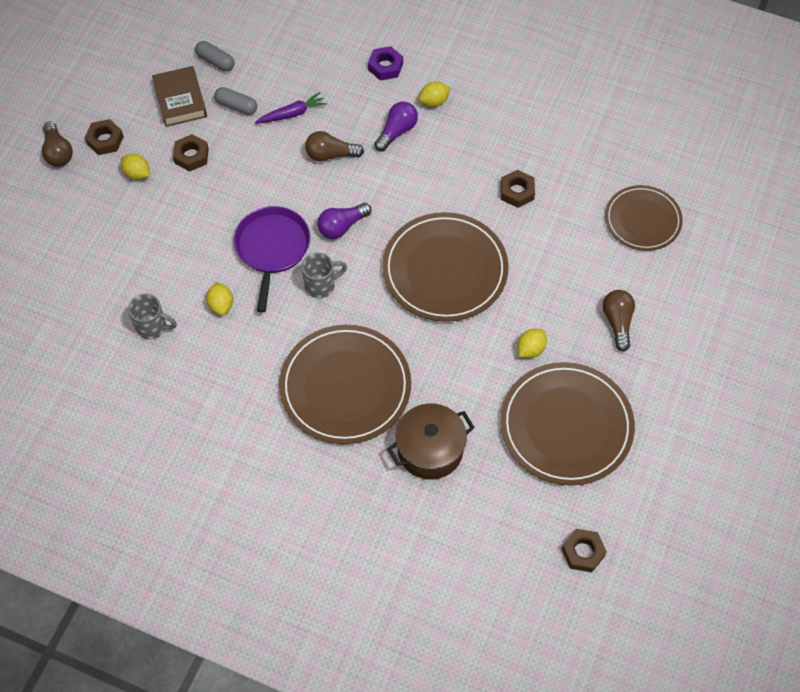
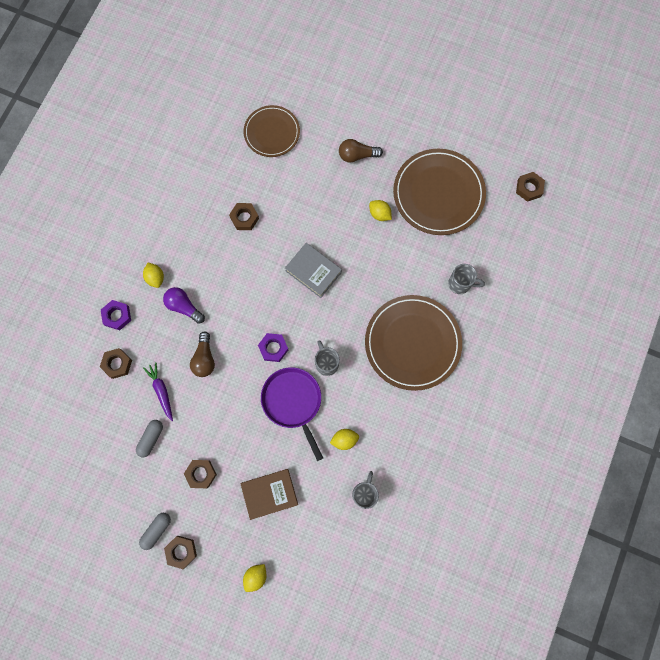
camera: 90 degrees left, 15 degrees up
brown light bulb [42,121,73,167] -> none
yellow lemon [121,154,150,180] -> yellow lemon moved to [243,564,267,592]
brown book [152,66,207,127] -> brown book moved to [241,469,298,520]
grey capsule [195,41,235,71] -> grey capsule moved to [139,513,171,550]
purple pan [234,206,310,312] -> purple pan turned 60 degrees clockwise [261,367,323,461]
purple light bulb [318,203,371,239] -> purple nut [258,333,288,362]
brown plate [382,212,509,322] -> grey book [285,243,342,298]
brown pot [387,403,475,479] -> grey mug [448,264,485,294]
none -> brown nut [100,348,132,379]

